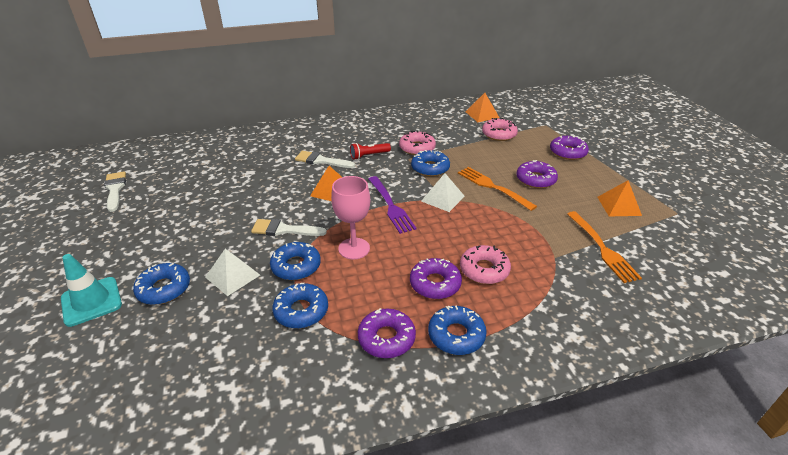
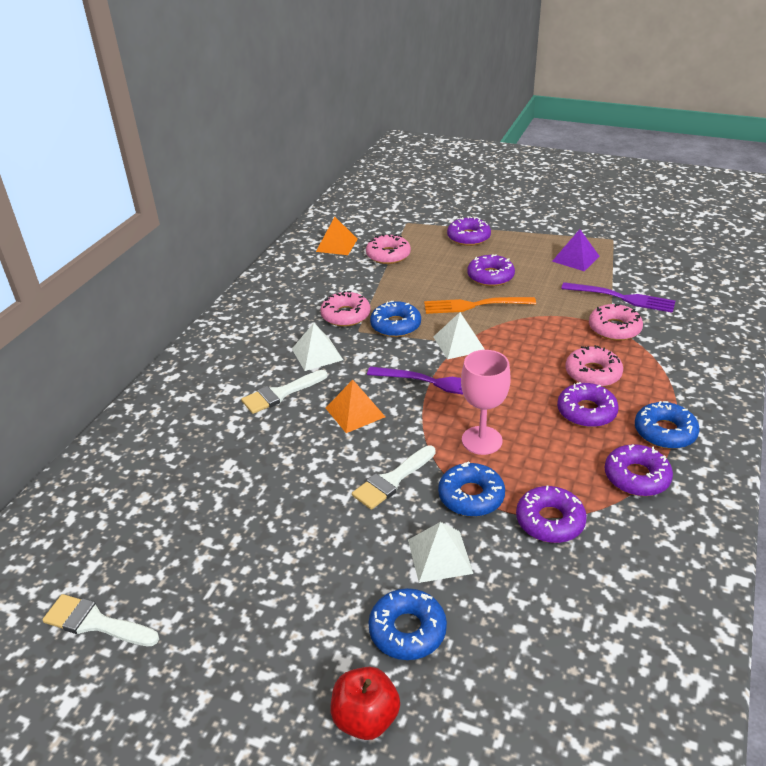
camera: 50 degrees left, 0 degrees up
turquoise traffic cone [61,254,122,327] -> red apple [330,667,400,740]
blue donut [272,283,328,329] -> purple donut [516,486,587,543]
red flashlight [350,143,391,160] -> white pyramid [292,323,343,371]
orange fork [567,211,642,283] -> purple fork [561,282,675,313]
orange pyramid [598,180,642,216] -> purple pyramid [552,229,599,271]
none -> pink donut [589,304,643,341]

